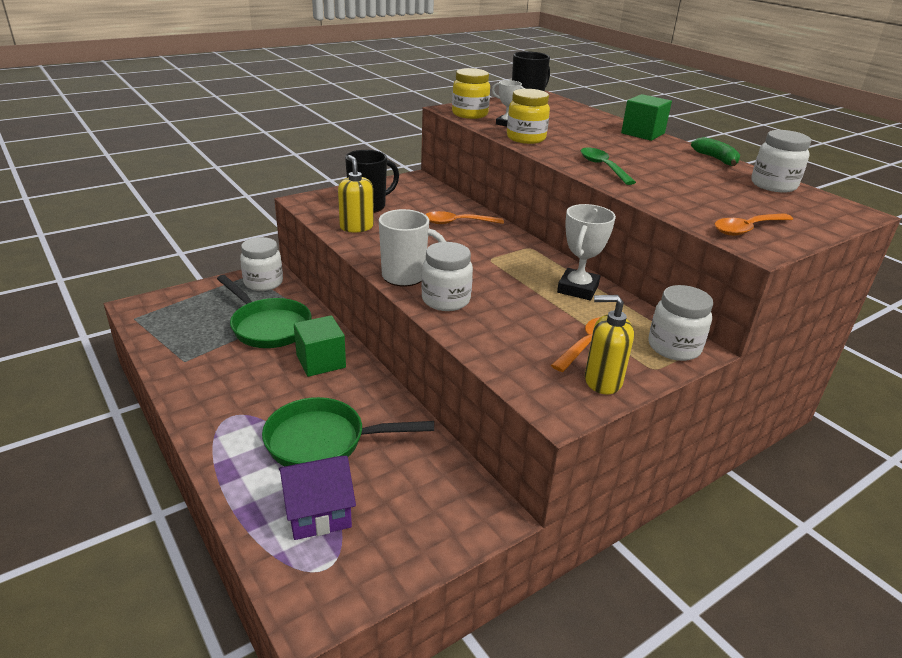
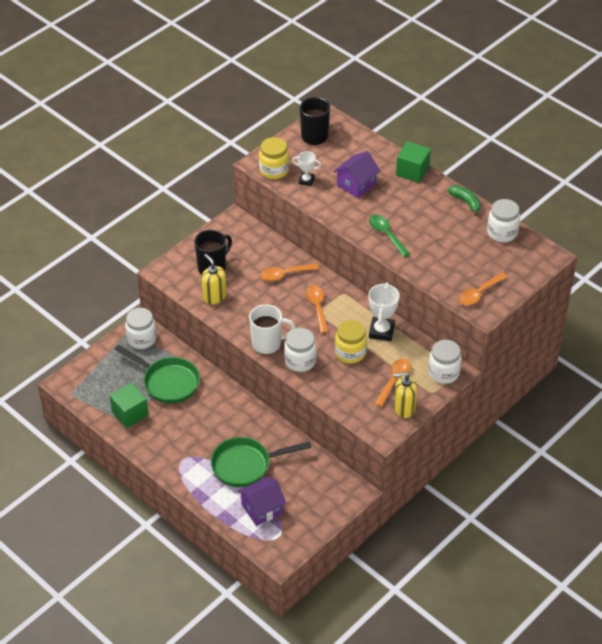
camera: 10 degrees left, 15 degrees up
green cube [294,315,346,377] -> green cube moved to [110,383,149,428]
yellow jar [507,89,550,144] -> yellow jar moved to [335,320,367,363]
none -> orange spoon [306,285,329,333]
none -> purple house [333,151,381,198]

